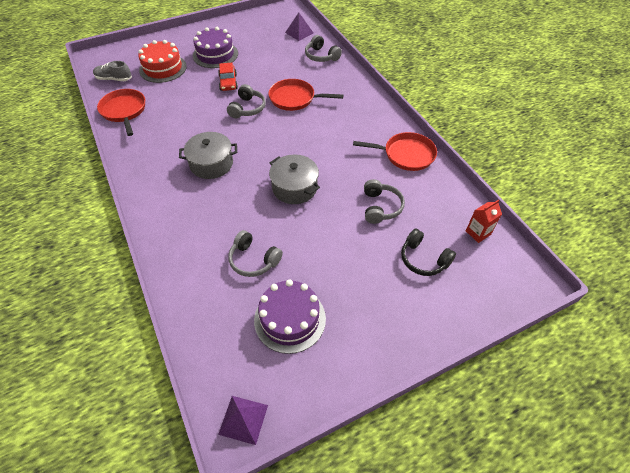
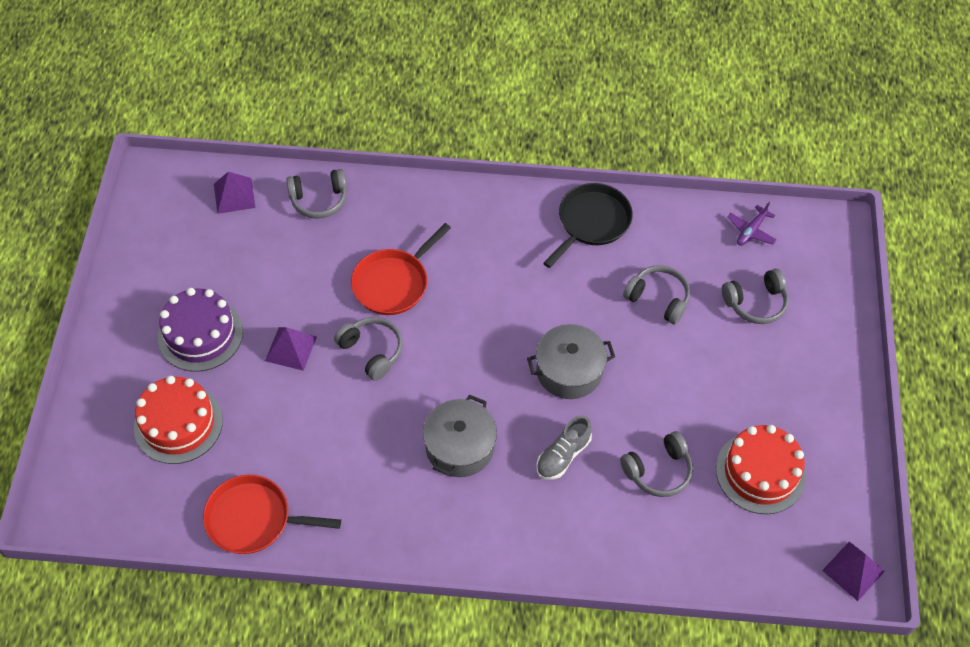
camera: 60 degrees left, 5 degrees up
grey shoe [93,61,132,81] -> grey shoe moved to [536,416,592,480]
red car [218,63,238,91] -> purple pyramid [265,327,317,371]
purple cake [254,279,326,354] -> red cake [716,425,806,514]
red pan [353,132,437,171] -> black pan [543,183,633,268]
black headphones [401,228,456,276] -> grey headphones [722,269,789,324]
red carton [466,200,502,243] -> purple plane [727,202,777,246]

